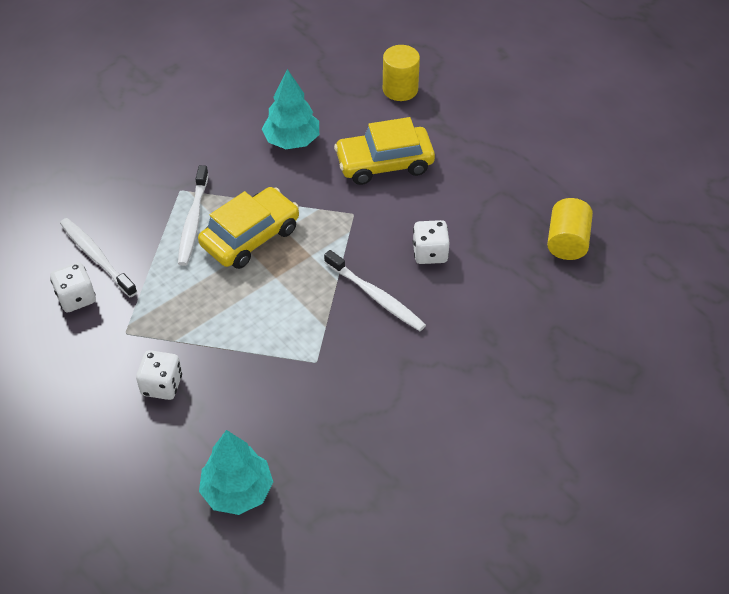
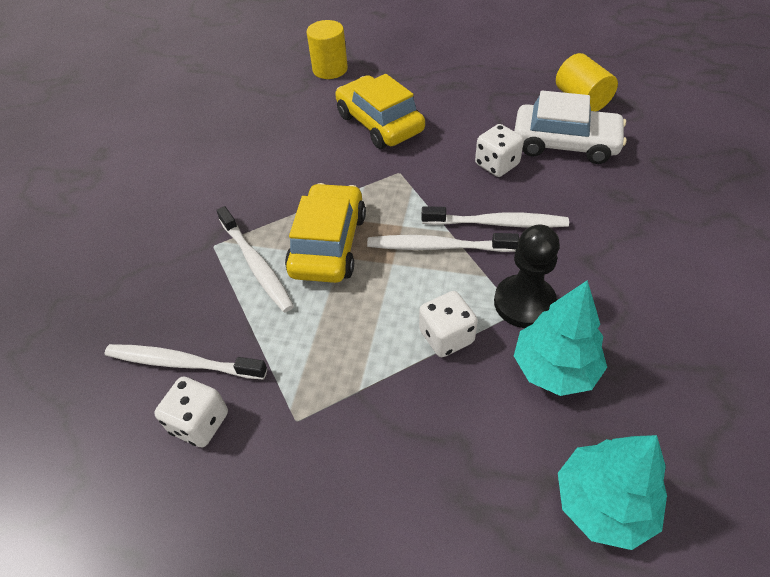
camera: 35 degrees left, 0 degrees up
white dice [136,350,182,400] -> white dice moved to [419,291,478,357]
turquoise tree [262,69,319,149] -> turquoise tree moved to [514,280,607,396]
yellow car [334,117,435,185] -> yellow car turned 105 degrees clockwise [335,74,425,149]
none -> white toothbrush [367,233,519,252]
none -> black pawn [494,225,560,328]
none -> white car [514,91,627,164]

